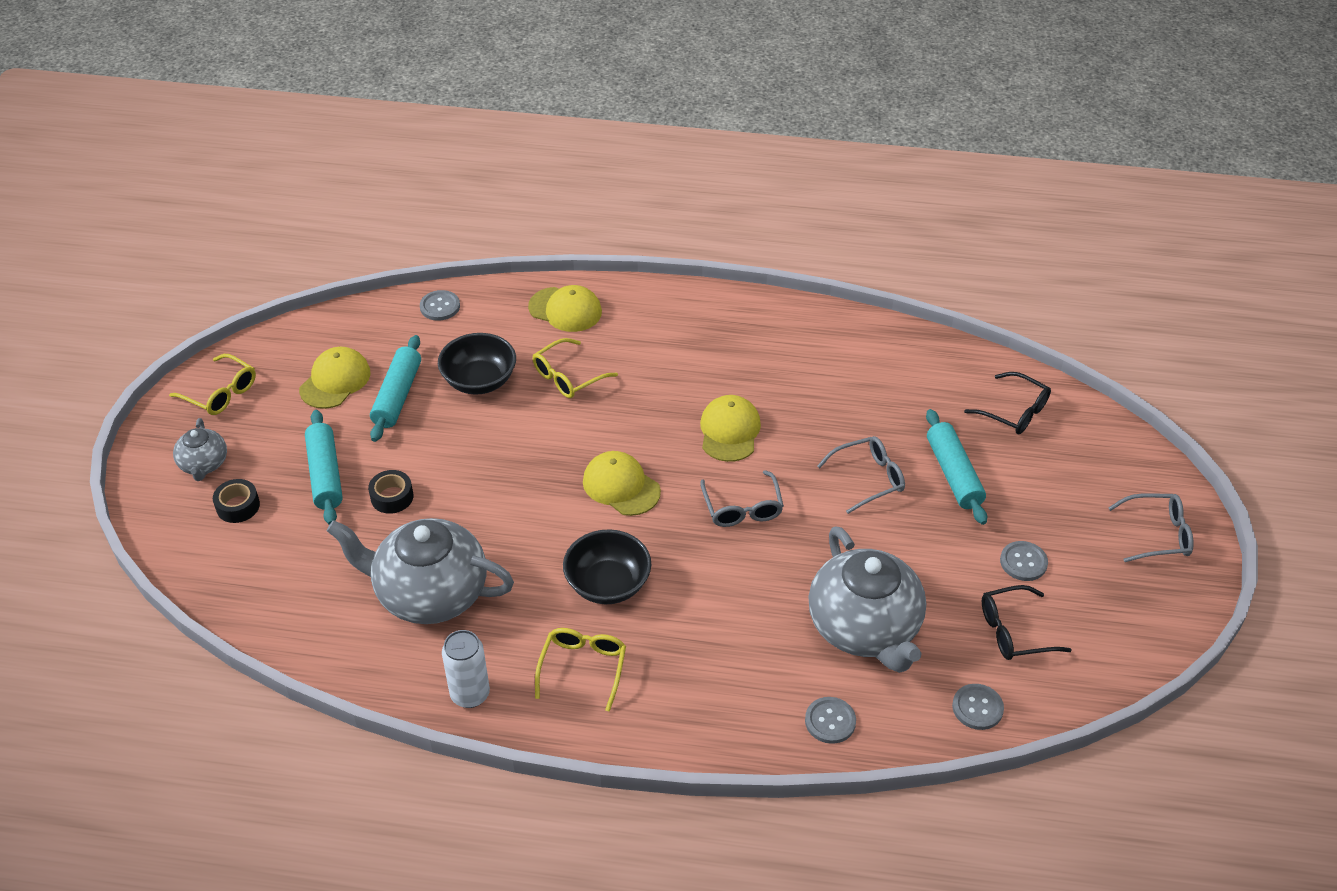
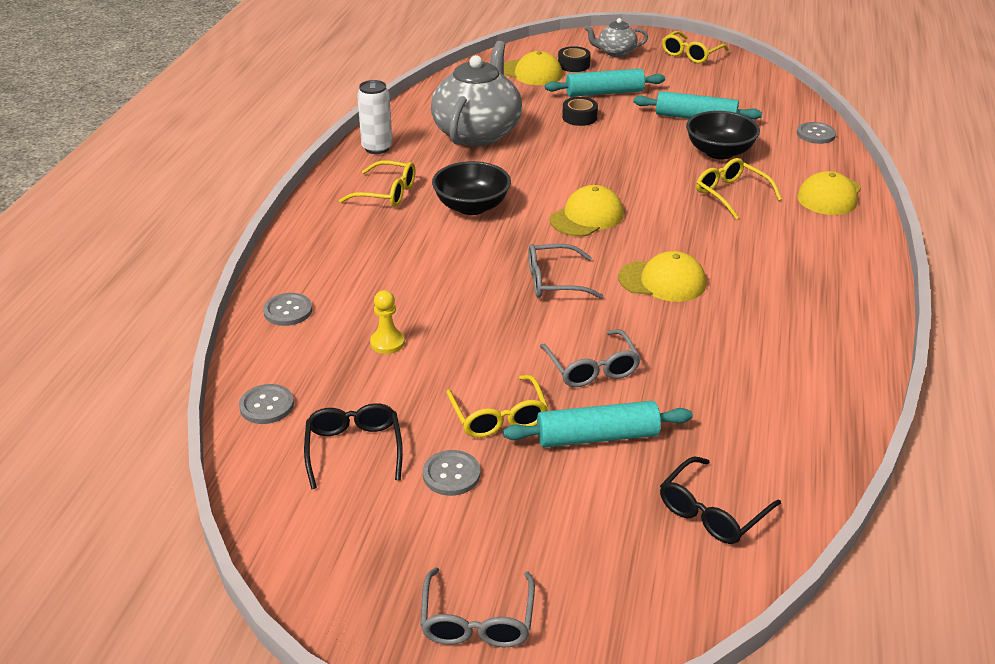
camera: 95 degrees right, 10 degrees down
yellow cap [299,347,371,409] -> yellow cap moved to [504,51,563,85]
grey teapot [808,526,926,673] -> yellow pawn [370,290,405,354]
none -> yellow glasses [447,375,548,438]

